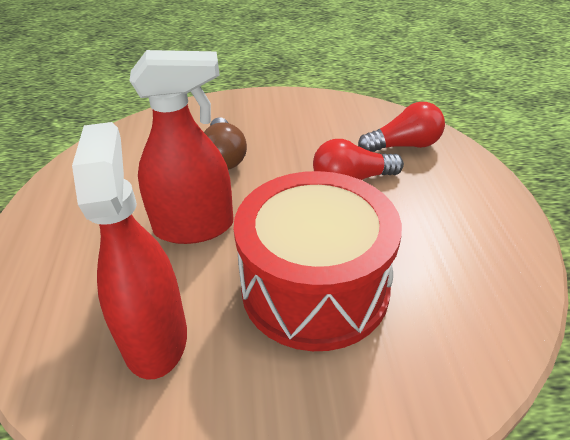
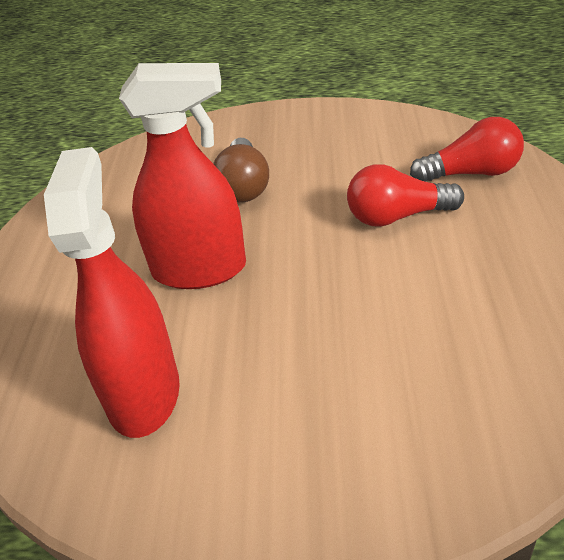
camera: 10 degrees right, 0 degrees up
red drum [234,171,402,351] -> none

